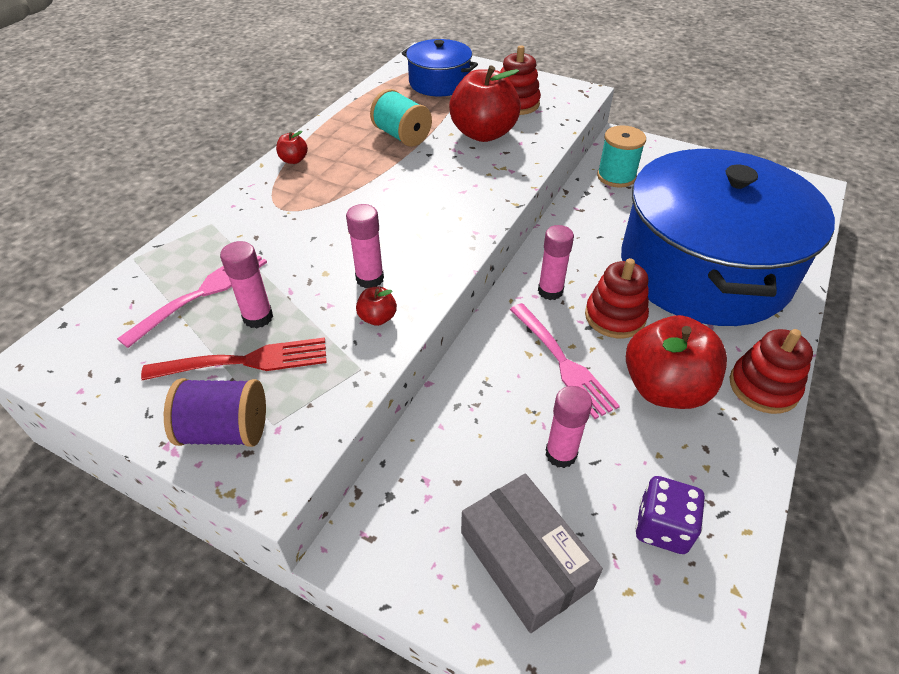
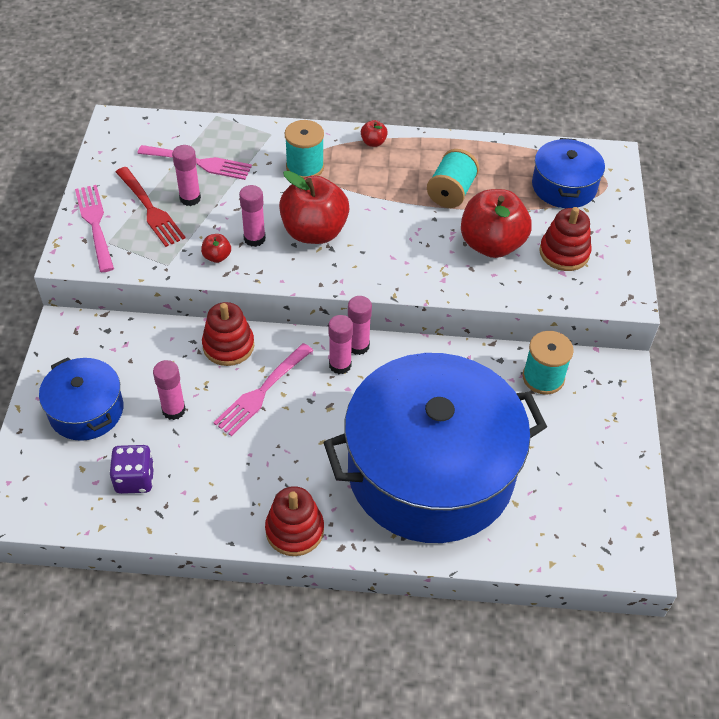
camera: 65 degrees right, 5 degrees up
purple spool [164,378,266,447] -> pink fork [75,185,114,272]
grey box [461,473,603,633] -> blue pot [39,357,123,441]
red stacking toy [585,258,649,338] -> red stacking toy moved to [202,302,254,366]
red apple [626,315,727,409] -> red apple moved to [279,171,349,244]
none -> turquoise spool [285,120,324,178]
none -> pink glue stick [348,296,372,355]

